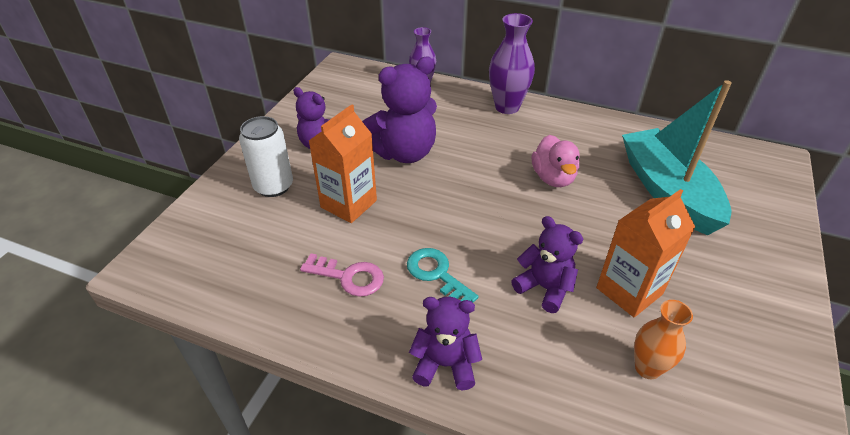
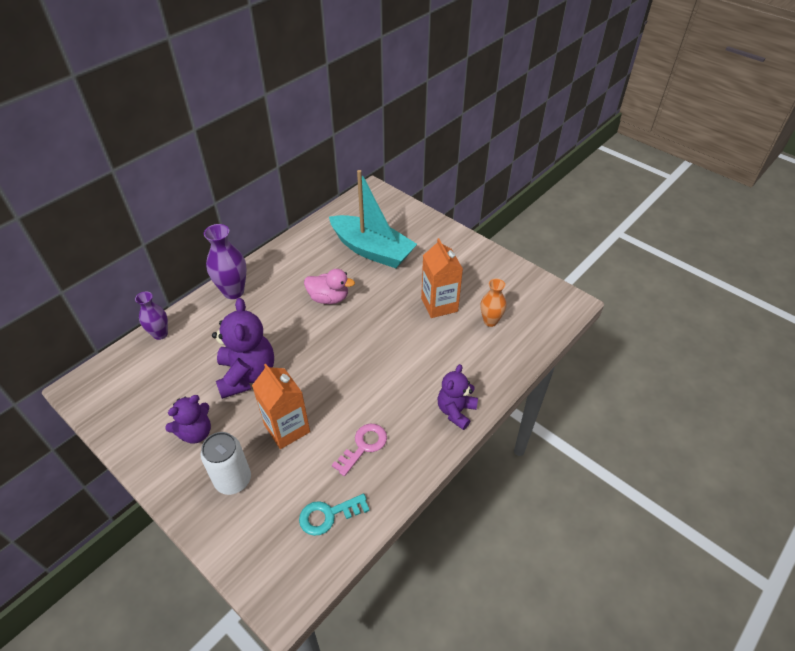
camera: 70 degrees left, 5 degrees up
turquoise key [407,248,479,303] -> turquoise key moved to [299,494,370,536]
purple teddy bear [511,216,583,313] -> none
turquoise boat [622,80,732,235] -> turquoise boat turned 150 degrees counterclockwise [329,170,417,268]

